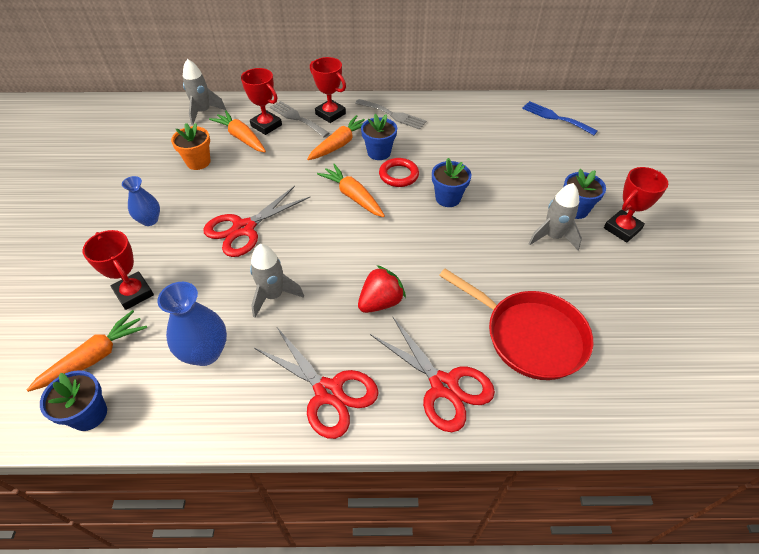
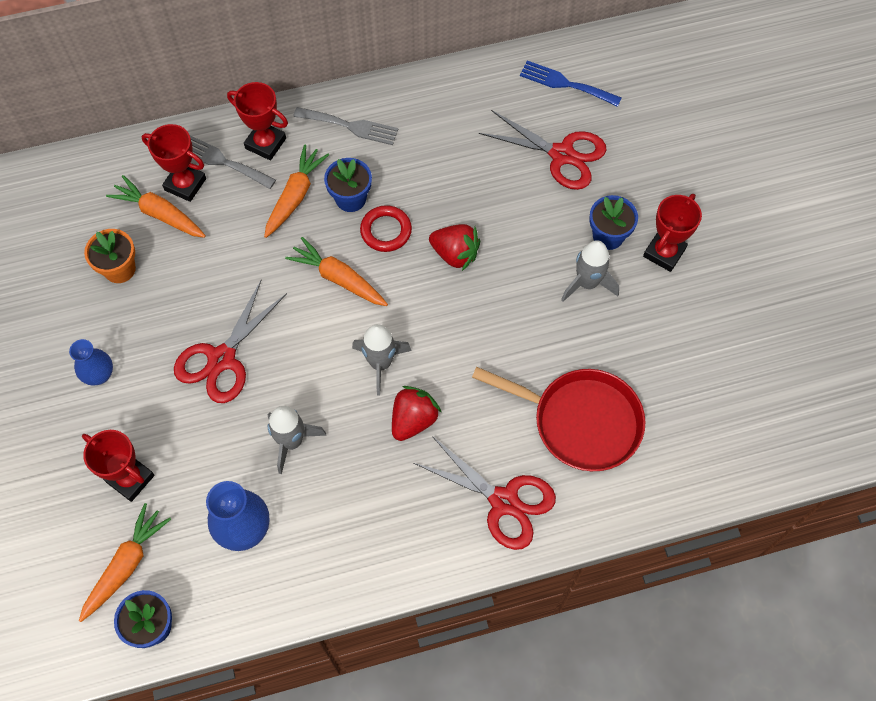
camera: 15 degrees left, 15 degrees up
grey rocket [183,59,226,125] -> grey rocket moved to [352,324,412,395]
red scissors [254,328,379,439] -> red scissors moved to [479,110,606,190]
blue flower pot [432,158,471,207] -> red strawberry [429,224,480,271]

